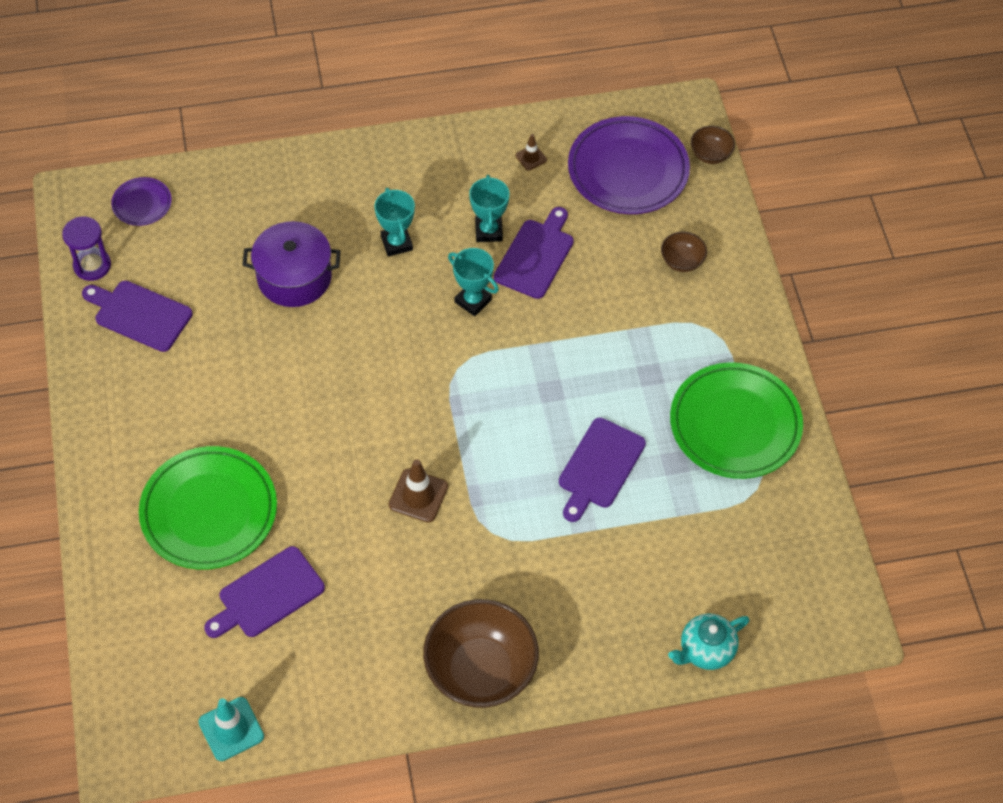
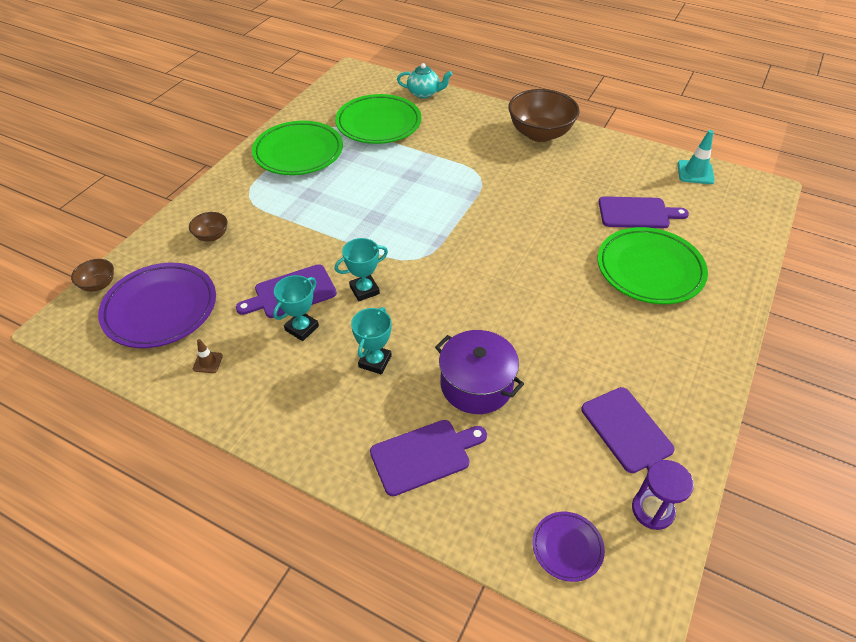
camera: 140 degrees left, 10 degrees down
brown traffic cone [389,459,448,523] -> none
turquoise trophy [448,248,499,316] -> turquoise trophy turned 75 degrees clockwise [335,238,388,301]
purple cutting board [559,418,646,522] -> purple cutting board moved to [370,420,487,496]
none -> green plate [335,94,421,144]

